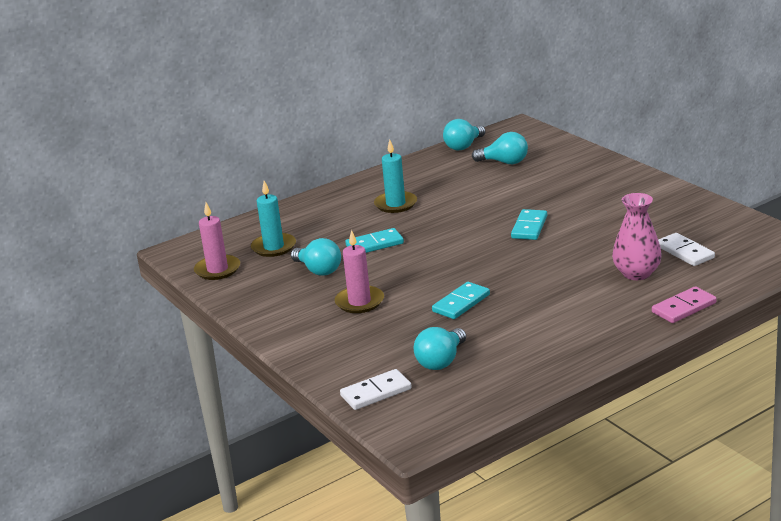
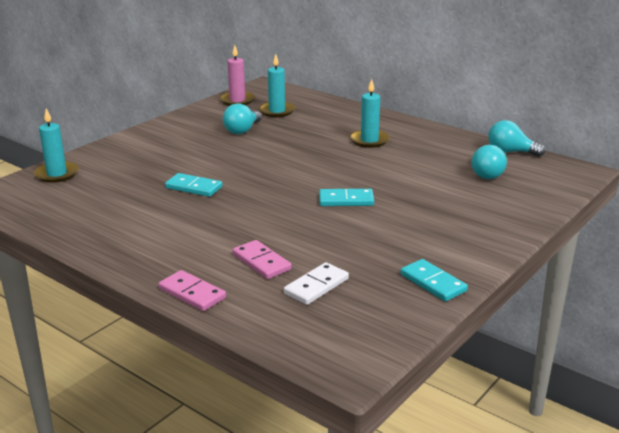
camera: 70 degrees right, 0 degrees up
pink candle [334,230,384,313] -> none
white domino [340,369,412,410] -> turquoise candle [34,108,79,183]
turquoise domino [345,228,404,253] -> turquoise domino moved to [401,259,468,301]
turquoise light bulb [414,327,466,370] -> none
pink vase [612,193,662,280] -> pink domino [232,240,292,279]

